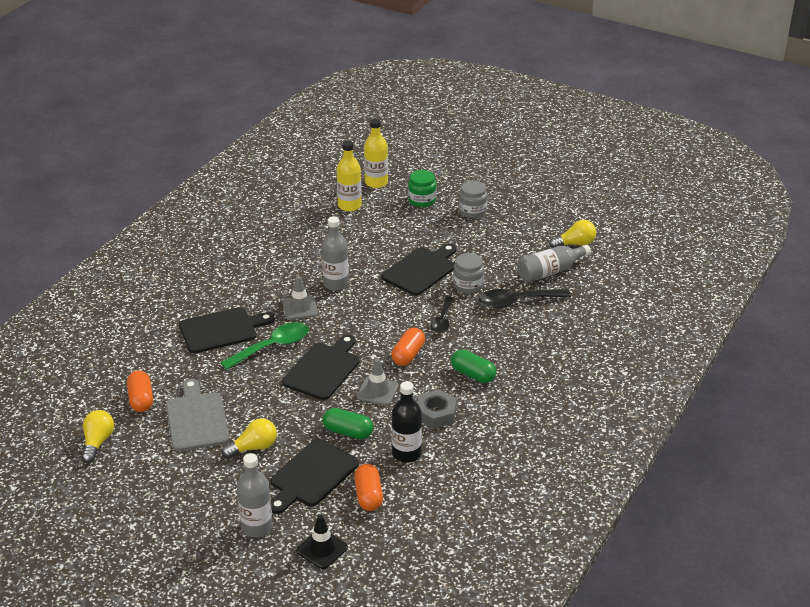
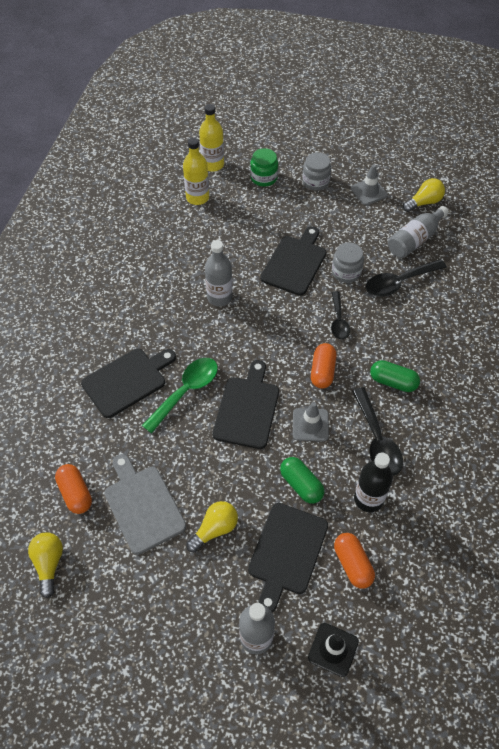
camera: 15 degrees left, 20 degrees up
grey traffic cone [282,276,318,320] -> grey traffic cone moved to [351,164,388,205]
green capsule [323,408,373,439] -> green capsule turned 45 degrees clockwise [280,457,325,504]
grey nut [417,389,457,429] -> black spoon [352,387,403,476]

